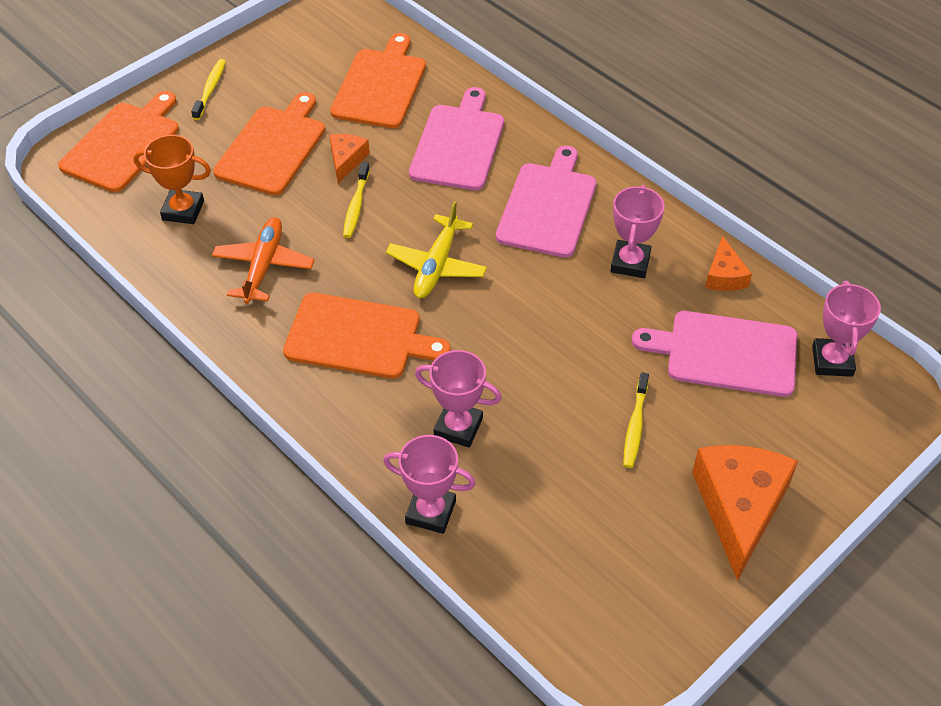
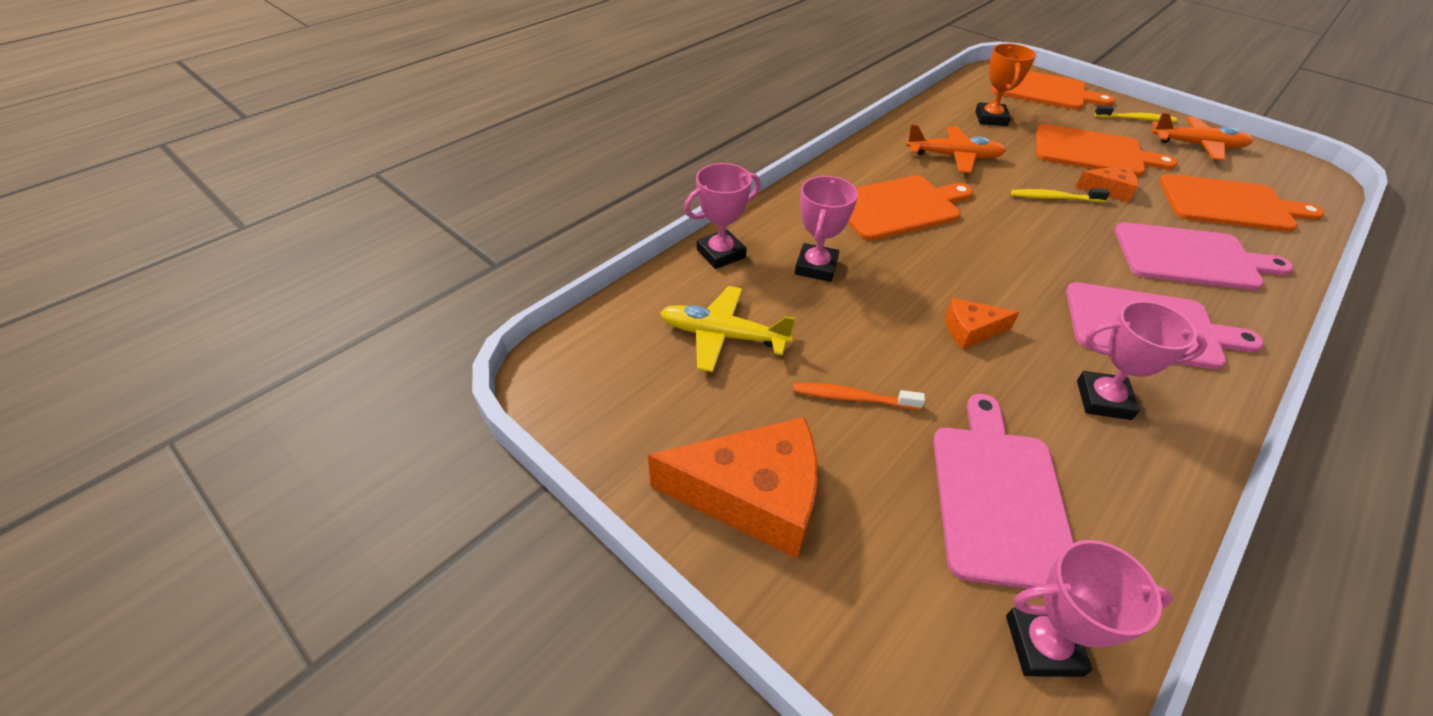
camera: 85 degrees right, 5 degrees down
orange cutting board [283,293,450,379] -> orange cutting board turned 120 degrees counterclockwise [848,175,973,240]
pink trophy [383,435,476,534] -> pink trophy turned 45 degrees clockwise [684,163,761,269]
yellow plane [386,201,487,298] -> yellow plane moved to [660,286,795,372]
yellow toothbrush [623,372,649,468] -> orange toothbrush [793,383,925,410]
orange cheese [705,236,752,291] -> orange cheese moved to [946,298,1019,350]
none -> orange plane [1152,112,1253,161]

